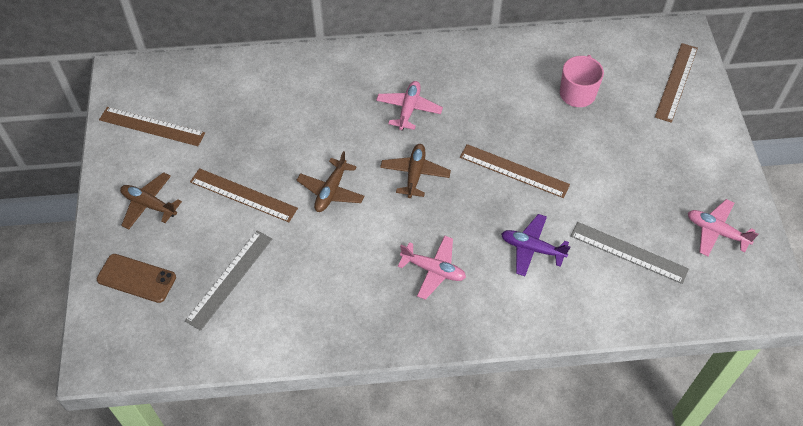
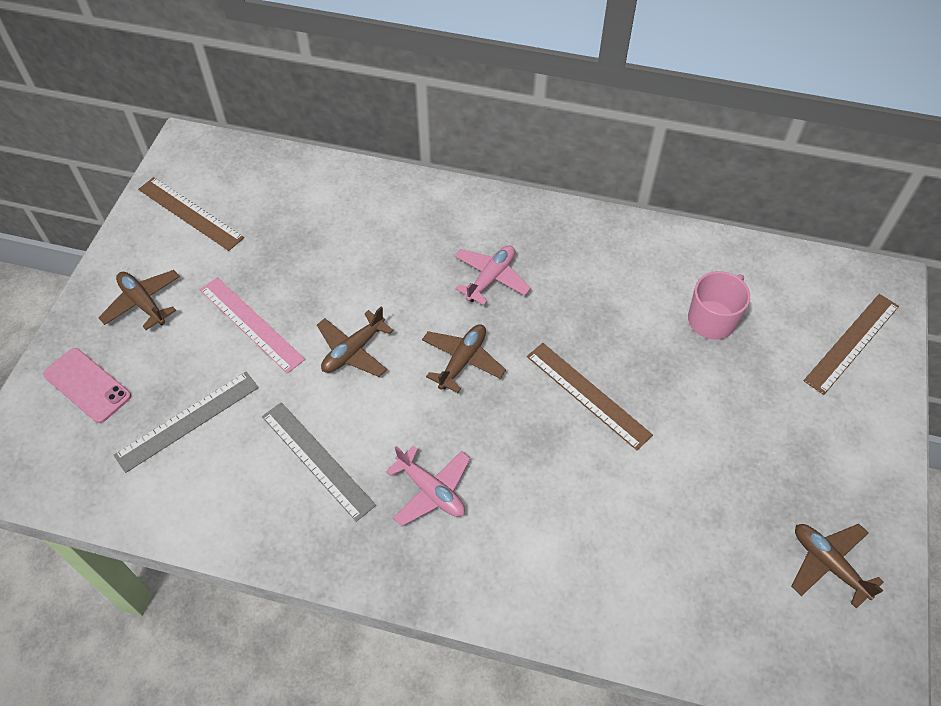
camera: 20 degrees right, 0 degrees up
brown phone [97,254,176,303] -> pink phone [43,348,131,423]
brown ruler [190,168,298,222] -> pink ruler [200,277,305,374]
purple plane [501,214,570,276] -> none
grey ruler [570,222,689,284] -> grey ruler moved to [262,402,376,522]
pink plane [688,199,758,256] -> brown plane [791,524,884,609]

